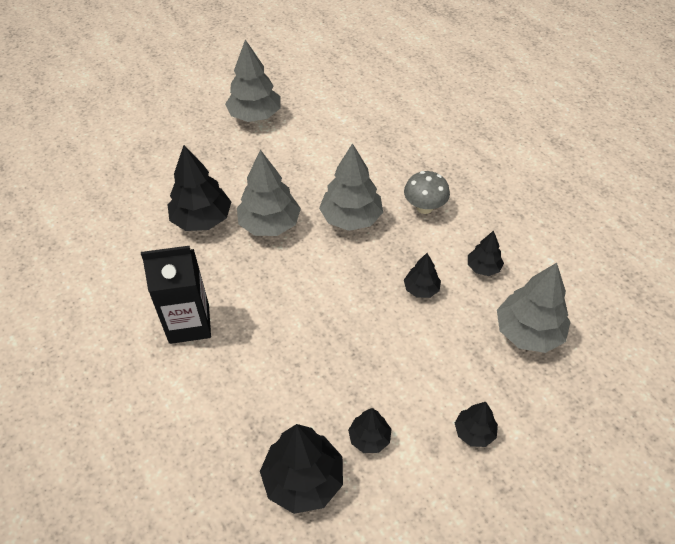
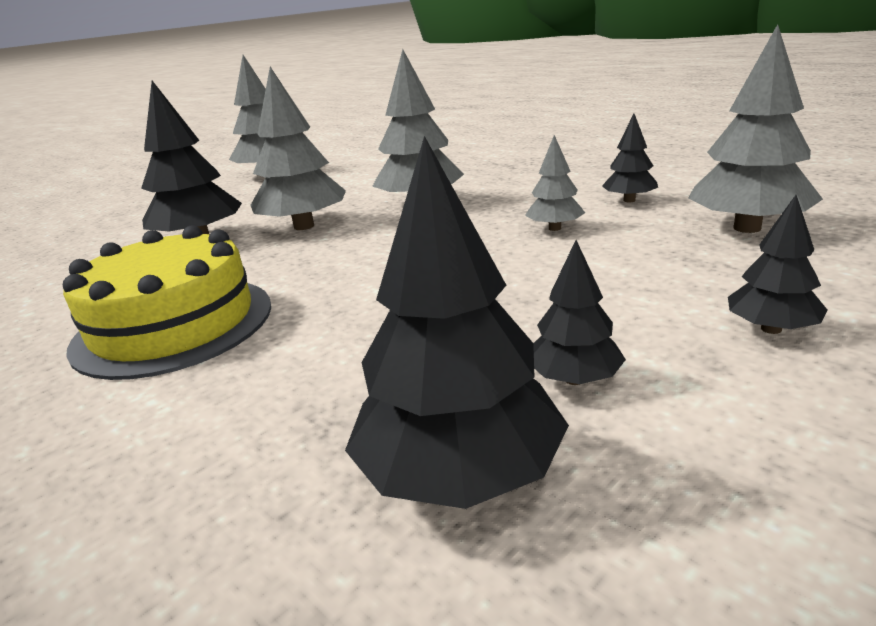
camera: 10 degrees left, 25 degrees down
black carton [141,246,211,344] -> yellow cake [63,225,271,380]
grey mushroom [404,171,450,214] -> none
black tree [404,253,441,298] -> grey tree [525,135,585,231]

